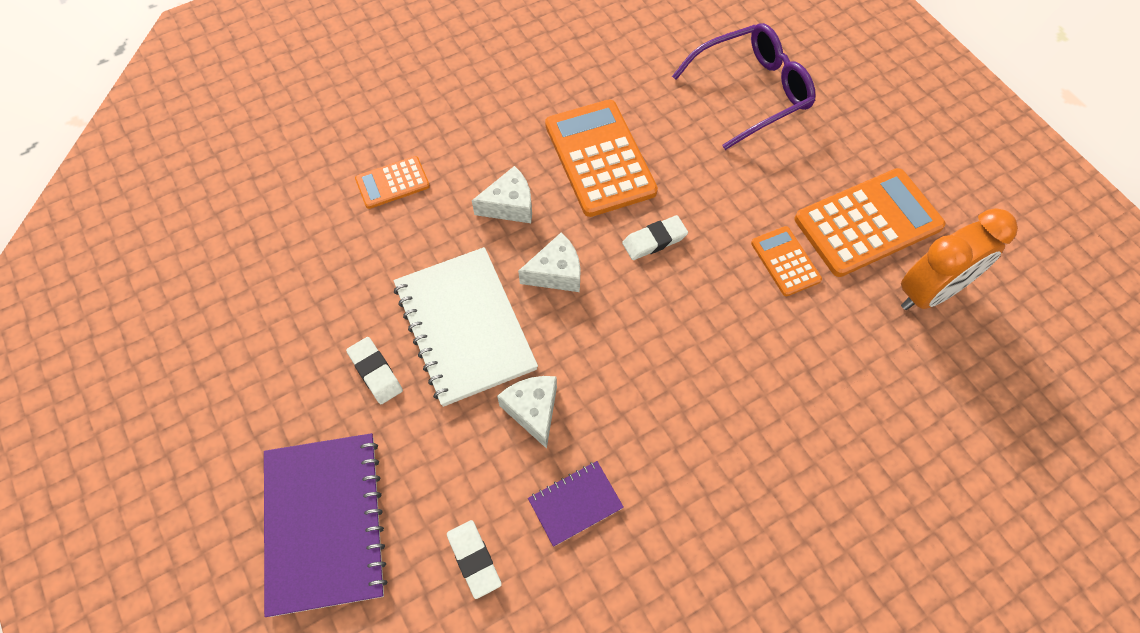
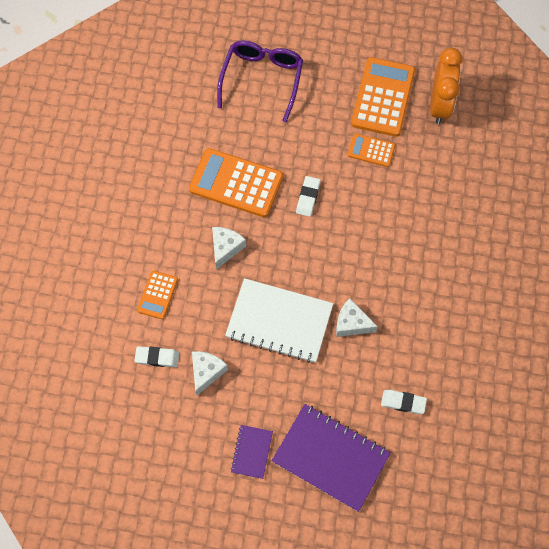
camera: 50 degrees left, 5 degrees up
white eraser [346,337,403,404] -> white eraser moved to [134,346,179,367]
white cheese [518,232,581,292] -> white cheese moved to [192,351,228,395]
purple notebook [528,461,624,547] -> purple notebook moved to [230,425,273,479]

